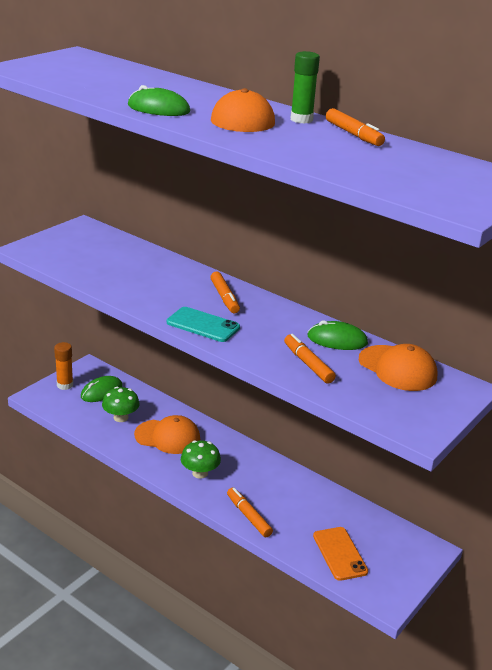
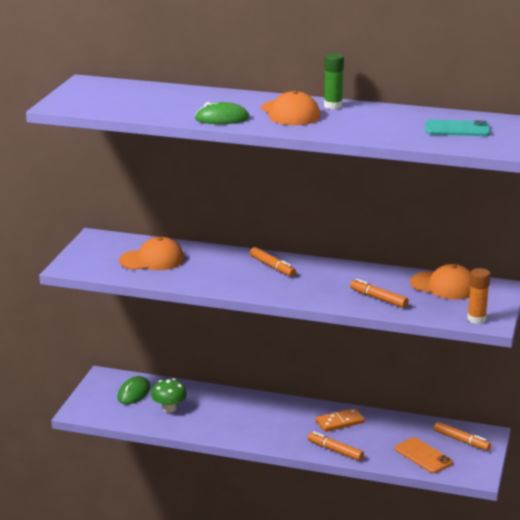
camera: 20 degrees left, 5 degrees down
orange glue stick [54,342,73,390] -> orange glue stick moved to [467,268,490,324]
orange cap [134,415,200,454] -> orange cap moved to [119,237,184,270]
turquoise phone [167,307,240,342] -> turquoise phone moved to [426,119,490,136]
green mushroom [181,440,221,479] -> none
green mouse [307,320,368,350] -> none
orange marker [326,108,385,146] -> orange marker moved to [434,422,491,451]
none -> orange domino [316,408,365,432]

